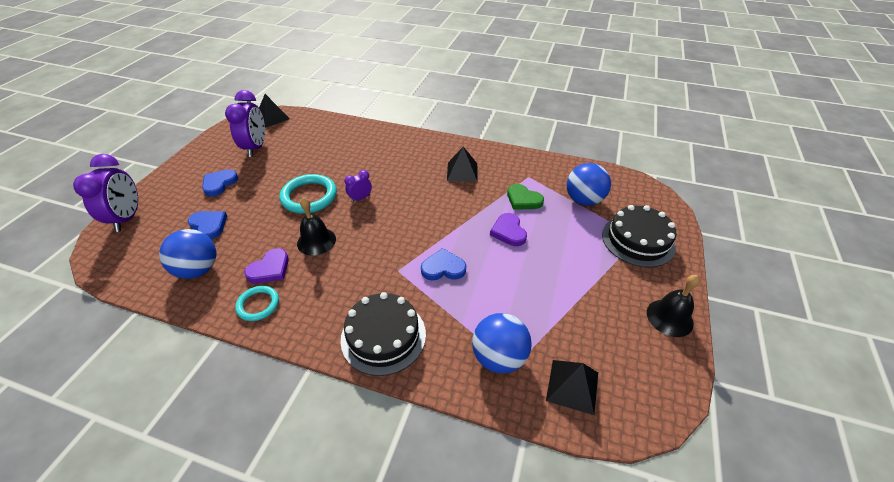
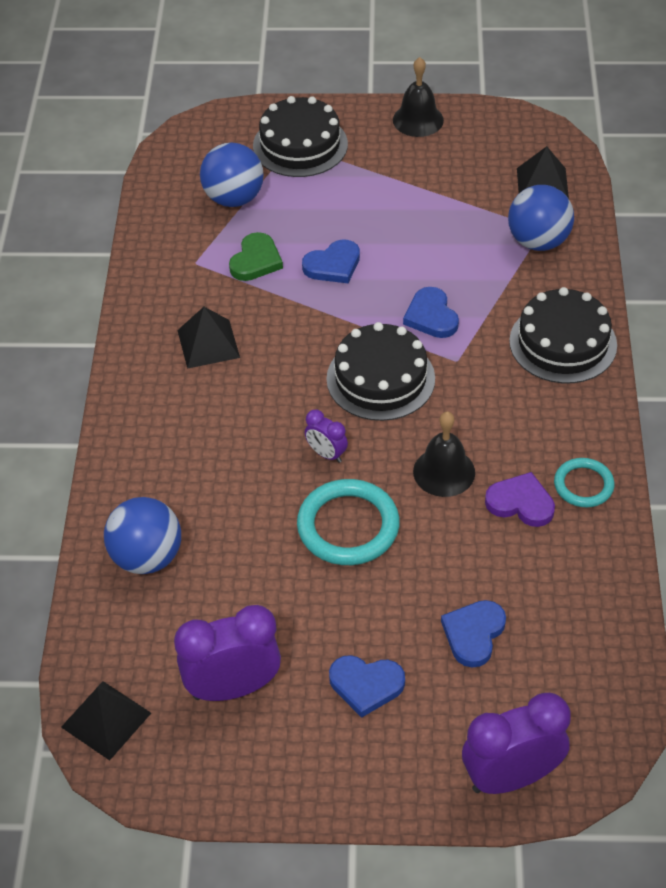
camera: 105 degrees left, 5 degrees up
blue ball [159,229,216,279] -> blue ball moved to [104,497,181,574]
purple heart [490,213,527,246] -> blue heart [302,239,360,283]
none -> black cake [326,322,435,421]

